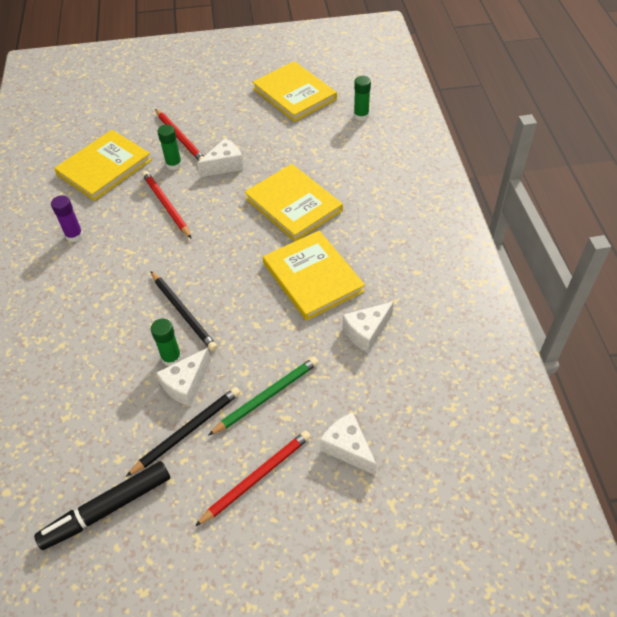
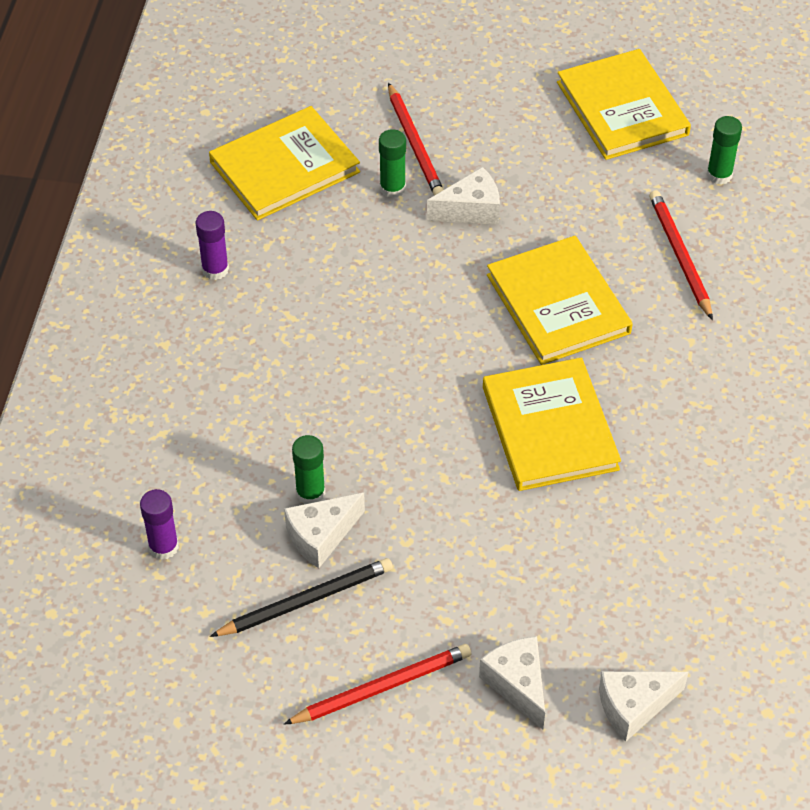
camera: 15 degrees right, 0 degrees up
black marker [34,461,170,550] -> none
red pencil [142,171,192,239] -> red pencil moved to [649,190,713,320]
black pencil [151,271,217,351] -> none
green pencil [208,357,319,436] -> none
white cheese [343,301,394,353] -> white cheese moved to [599,671,688,742]
none -> purple glue stick [140,489,179,560]

